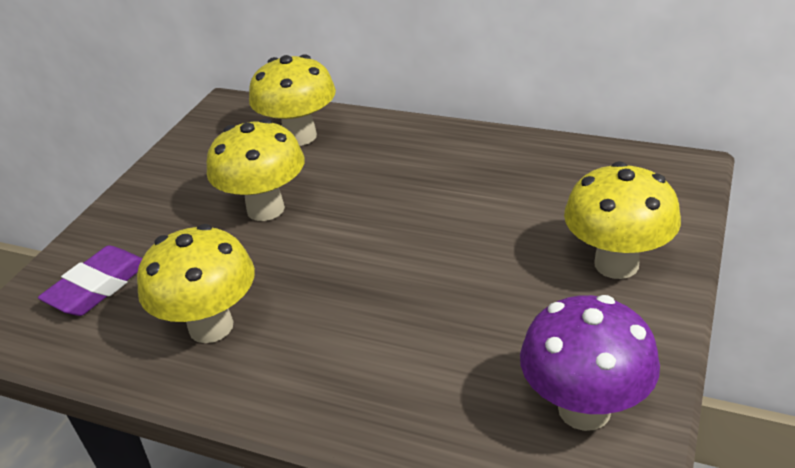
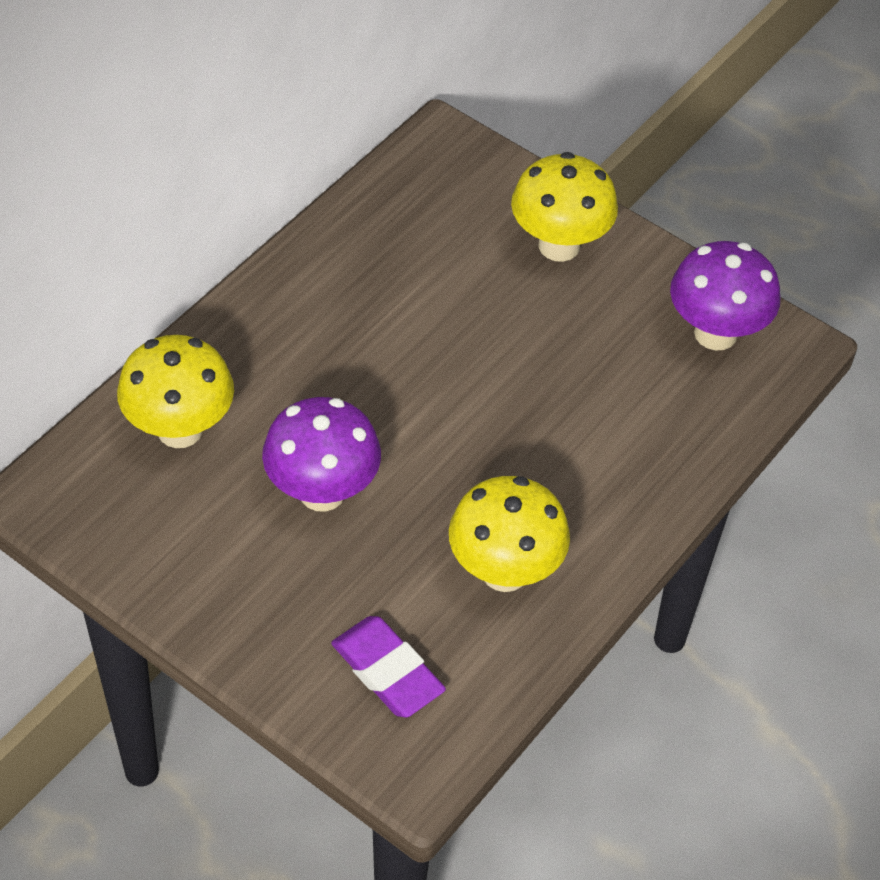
camera: 80 degrees left, 15 degrees up
yellow mushroom [207,119,305,221] -> purple mushroom [262,397,381,512]

